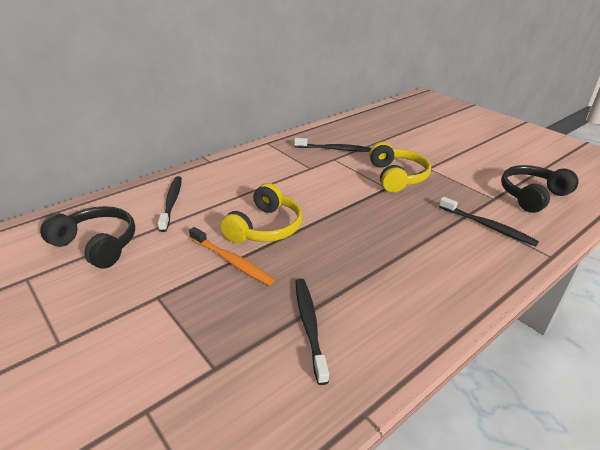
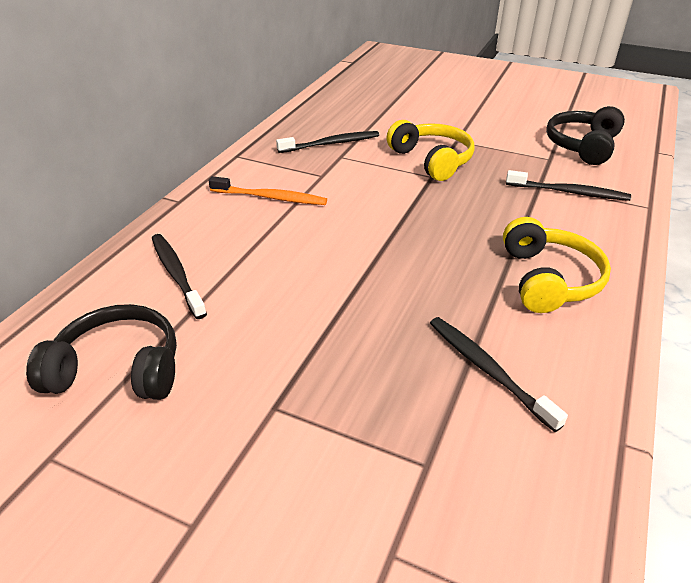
camera: 25 degrees left, 5 degrees up
orange toothbrush [189,227,275,286] -> orange toothbrush moved to [208,176,327,205]
yellow headphones [220,183,303,243] -> yellow headphones moved to [503,217,611,313]

